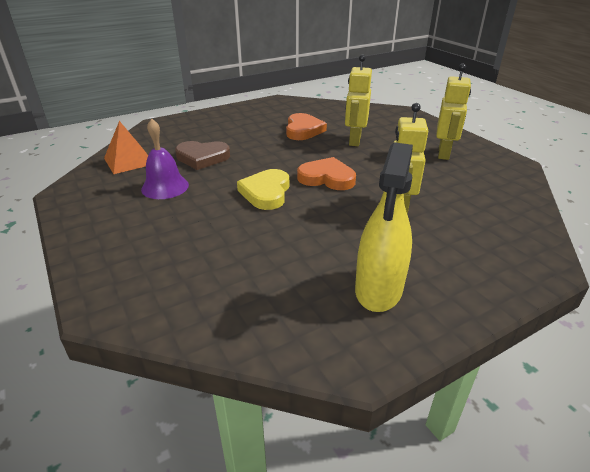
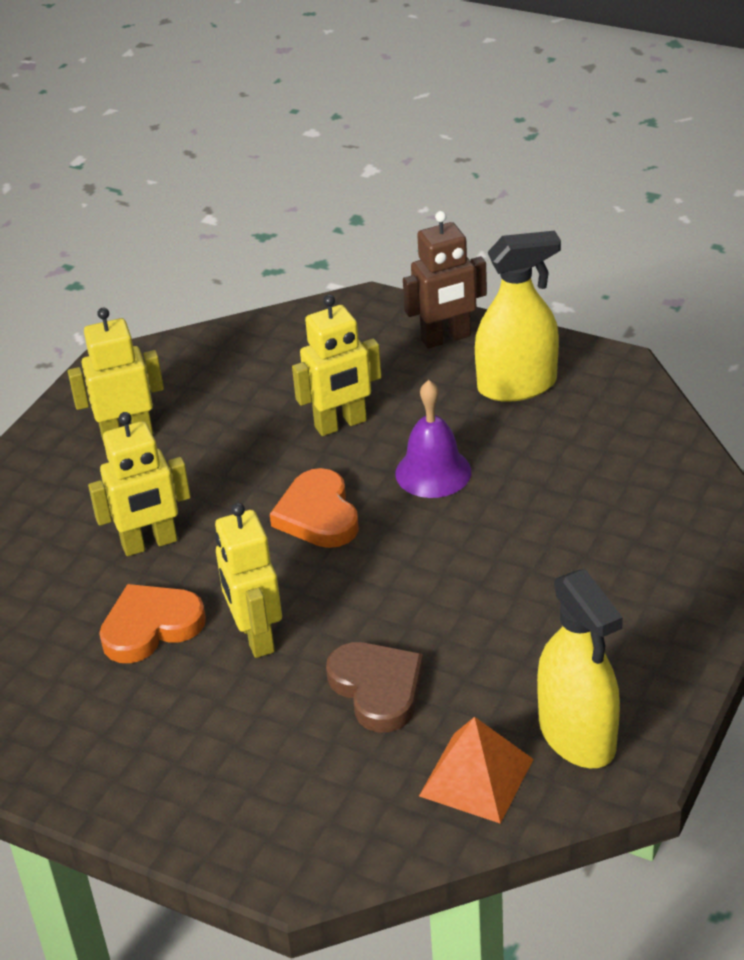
camera: 120 degrees left, 5 degrees up
purple bell [141,118,189,199] -> purple bell moved to [396,380,471,498]
yellow heart [237,169,289,210] -> none
none -> yellow robot [215,503,282,658]
none -> brown robot [403,211,487,348]
none -> yellow spray bottle [537,569,623,768]

